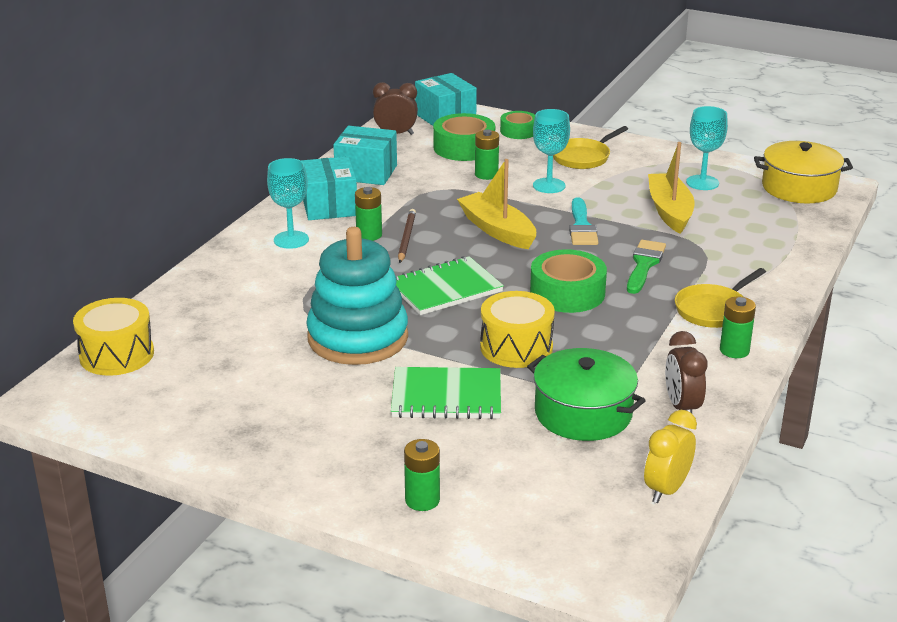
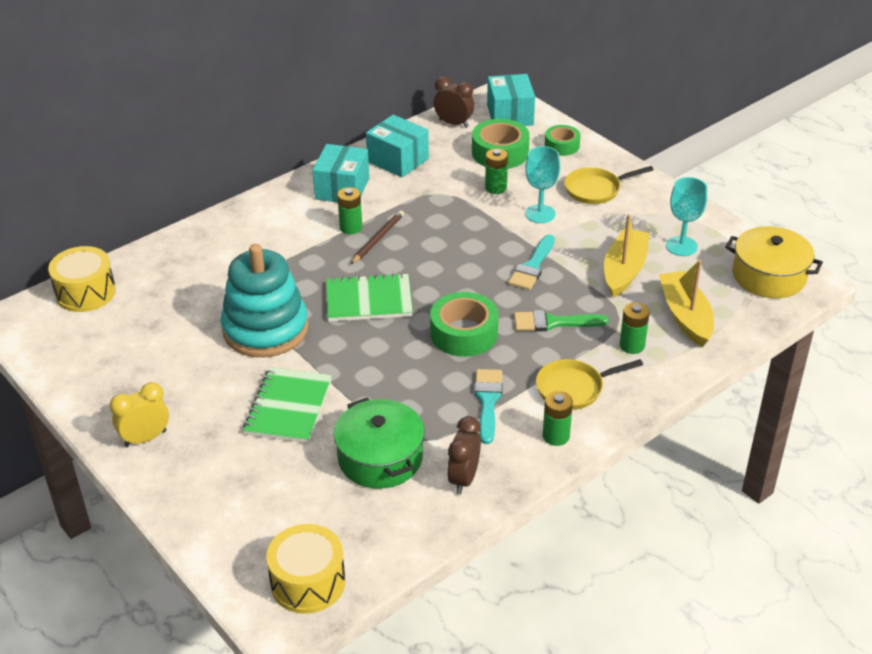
camera: 25 degrees right, 10 degrees up
turquoise goblet [267,158,309,249] -> none
green notebook [391,367,501,419] -> green notebook turned 75 degrees clockwise [243,367,332,443]
green battery [404,439,440,511] -> green battery moved to [620,302,650,354]
yellow boat [457,159,536,249] -> yellow boat moved to [659,260,714,347]
yellow drum [480,291,555,368] -> yellow drum moved to [266,524,345,614]
green brush [627,240,666,294] -> green brush turned 135 degrees counterclockwise [514,310,609,332]
yellow clock [644,410,697,503] -> yellow clock moved to [109,382,169,447]
none -> turquoise brush [475,369,503,444]

